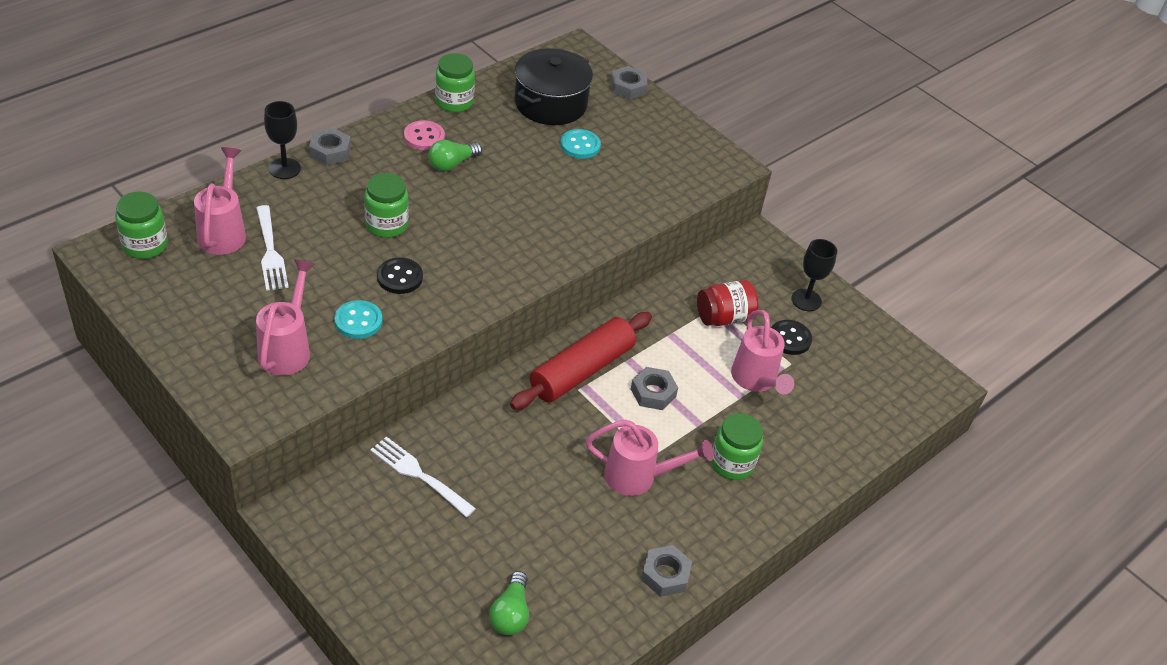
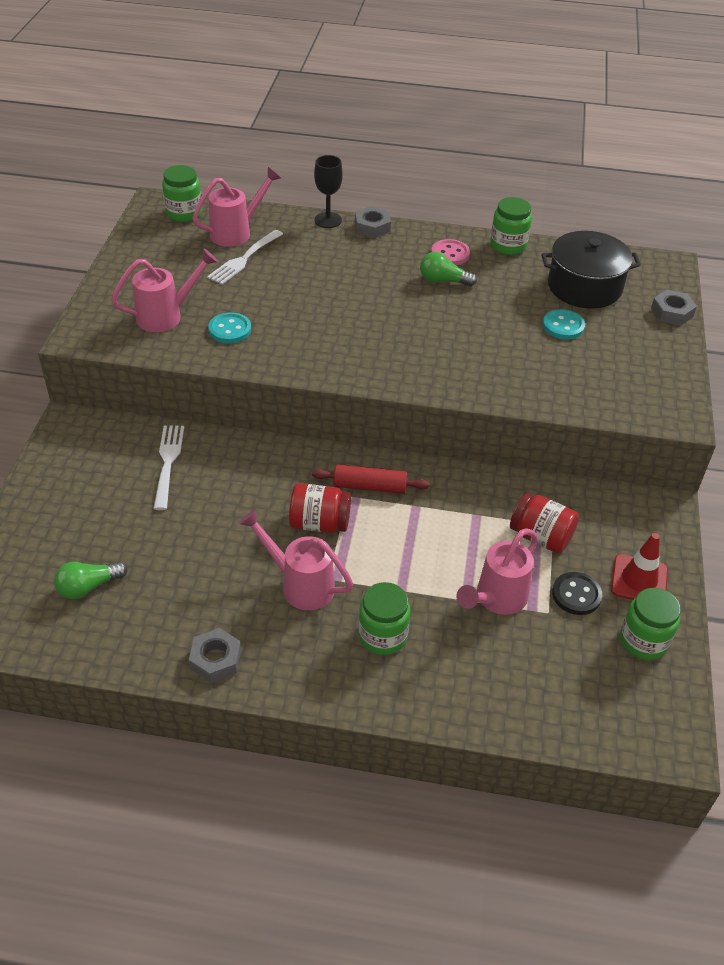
camera: 55 degrees right, 0 degrees up
green jar [364,173,409,238] -> green jar moved to [620,588,681,660]
black button [377,258,423,294] -> none
red rolling pin [510,312,652,410] -> red rolling pin [312,465,430,494], size x0.61
pink watering can [585,420,714,496] -> pink watering can turned 150 degrees clockwise [239,509,353,610]
grey nut [631,367,678,410] -> none
black goblet [791,239,837,311] -> red traffic cone [611,533,668,600]
none -> red jar [289,483,351,533]

